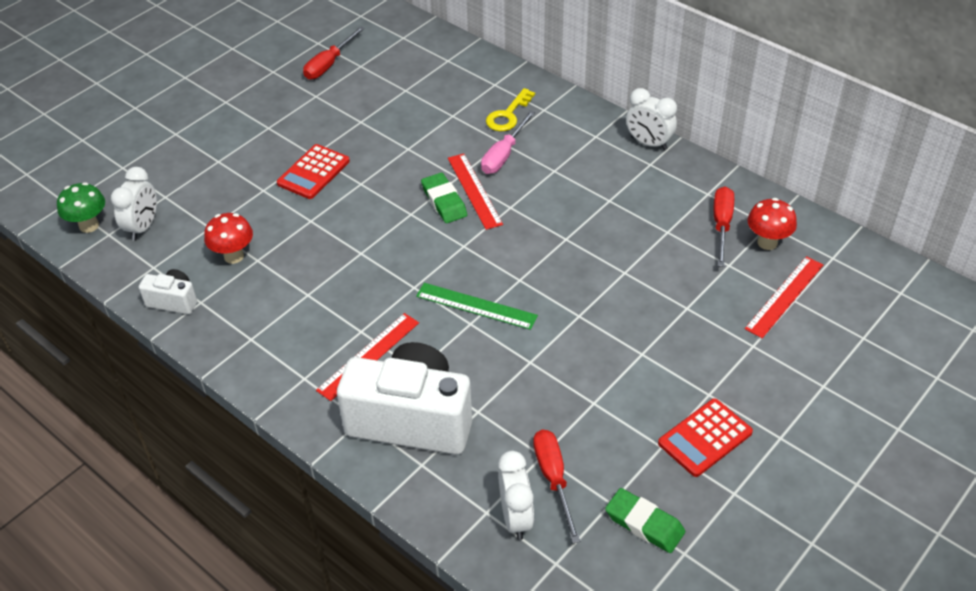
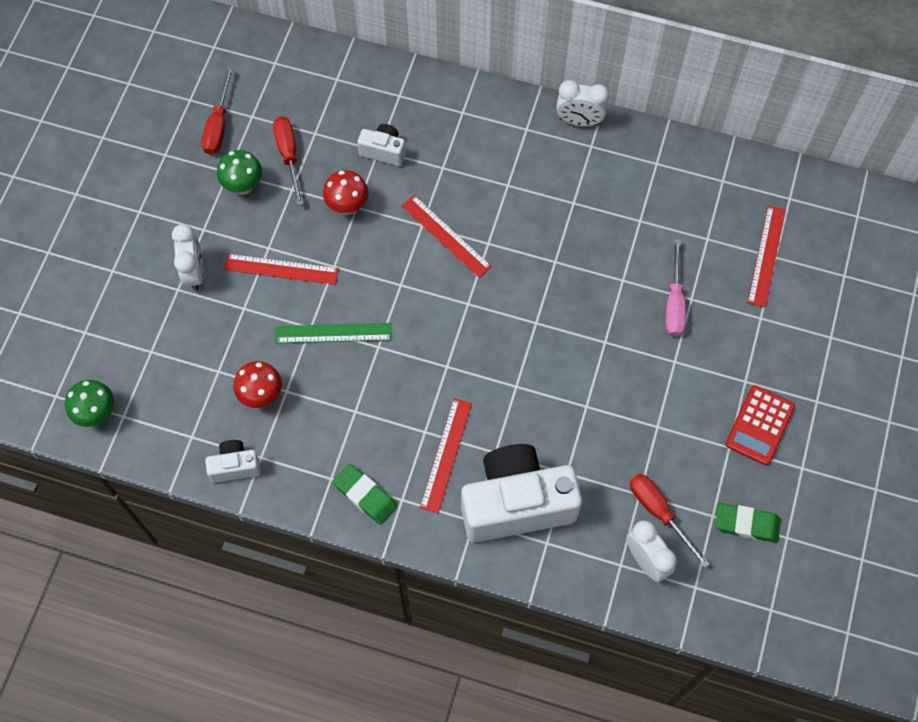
camera: 25 degrees left, 20 degrees up
white clock [111,167,157,241] -> white clock moved to [172,224,204,291]
red calculator [277,144,350,199] -> red ruler [224,254,339,285]
green ruler [416,283,538,330] -> green ruler moved to [276,323,392,343]
green eraser [421,173,467,223] -> green eraser moved to [333,464,397,525]
pink screwdriver [481,110,535,174] -> pink screwdriver moved to [665,239,686,337]
yellow key [486,88,535,131] -> none
red screwdriver [714,186,734,267] -> red screwdriver moved to [273,117,303,206]
red mushroom [748,198,797,250] -> red mushroom moved to [323,170,368,215]
none -> green mushroom [217,150,262,195]
none -> white camera [357,124,406,166]

